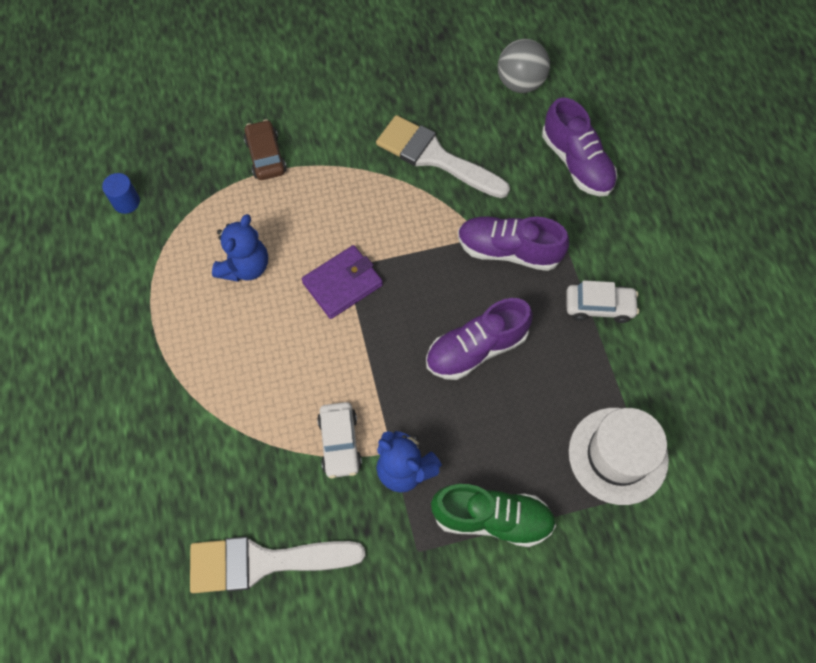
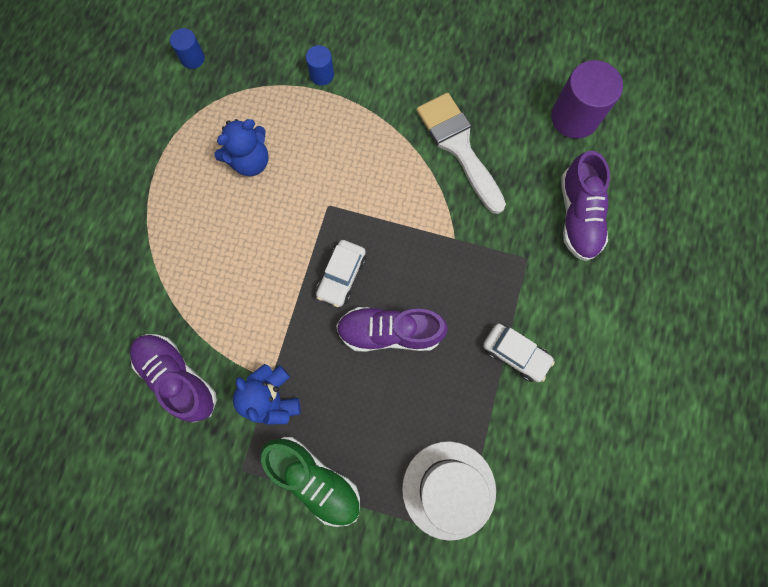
camera: 30 degrees right, 10 degrees up
white brush [190,537,366,593] -> none
brown car [244,119,287,180] -> blue cylinder [306,45,334,85]
purple wallet [302,245,383,319] -> none
white car [317,402,362,478] -> white car moved to [316,240,366,307]
purple shoe [458,216,569,271] -> purple shoe moved to [130,334,217,422]
grey ball [498,39,550,93] -> purple cylinder [551,60,623,139]

